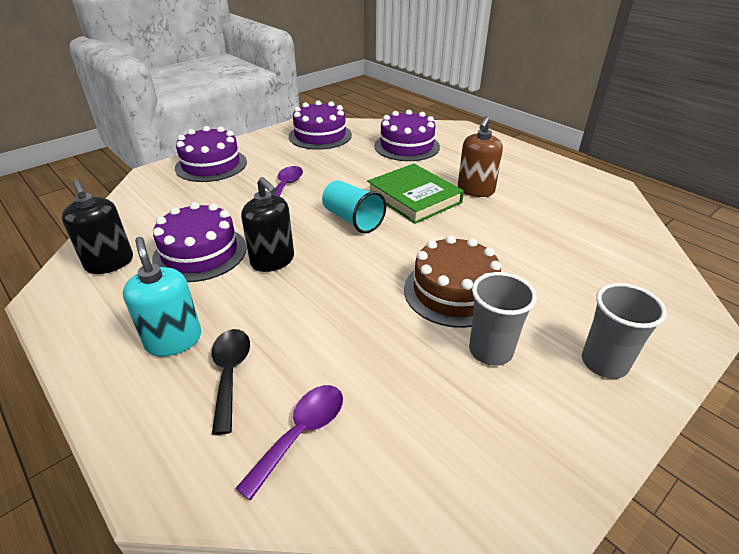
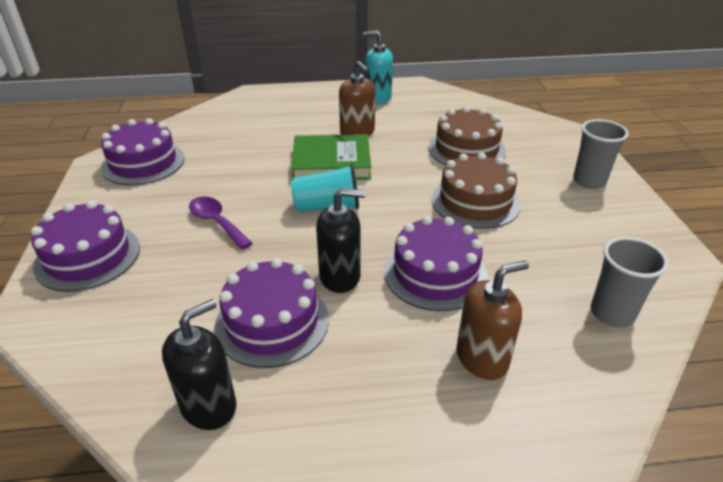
camera: 55 degrees left, 0 degrees up
black soap dispenser [62,179,133,274] -> black soap dispenser turned 45 degrees counterclockwise [162,299,236,430]
turquoise soap dispenser [123,237,201,356] -> turquoise soap dispenser moved to [363,31,393,104]
black spoon [212,329,250,435] -> brown soap dispenser [456,261,529,380]
purple spoon [235,385,343,501] -> none
purple cake [374,110,440,161] -> purple cake moved to [384,216,488,311]
grey cup [469,272,537,366] -> grey cup moved to [591,237,668,328]
none -> brown cake [428,106,506,165]

